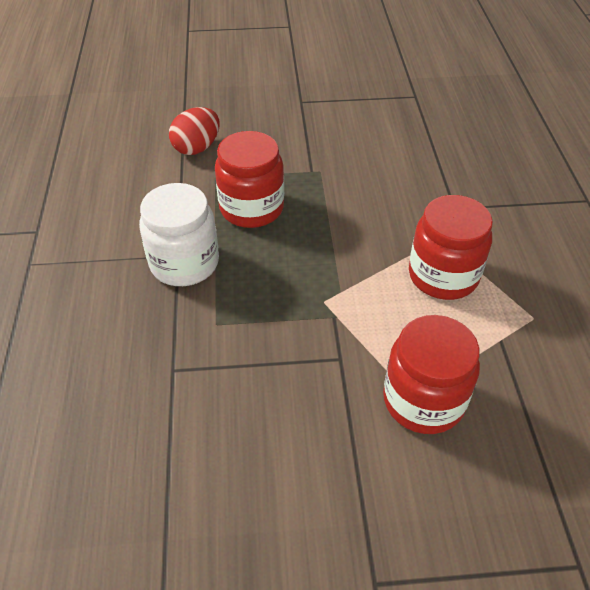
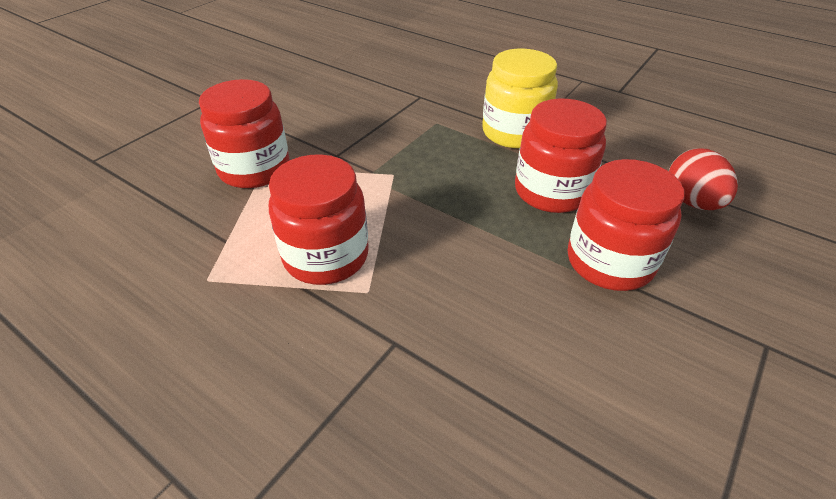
camera: 130 degrees right, 5 degrees down
white jar [139,183,219,286] -> yellow jar [482,49,558,149]
none -> red jar [568,159,685,291]

